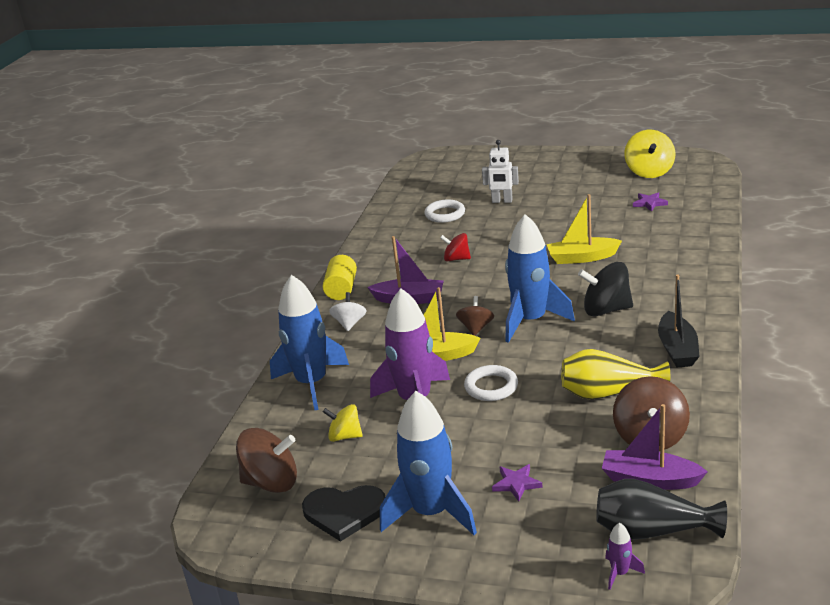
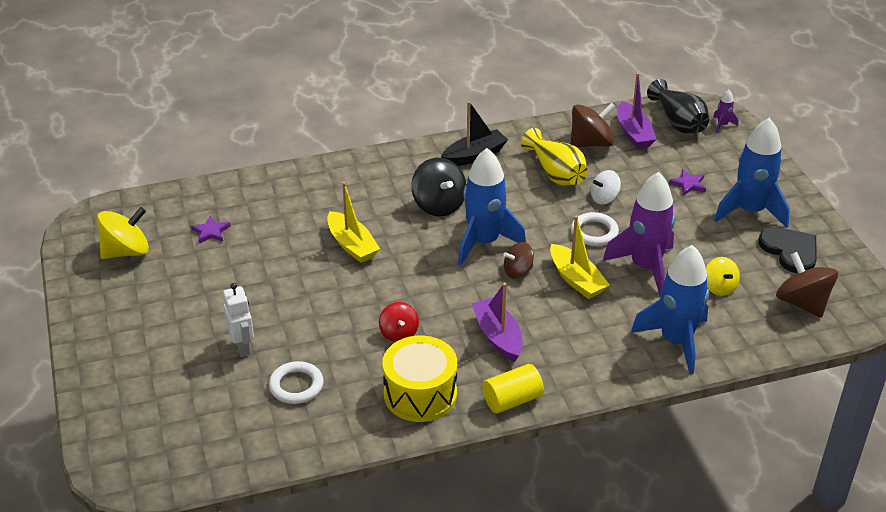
camera: 125 degrees left, 10 degrees up
white spinning top [329,292,367,331] -> white spinning top moved to [591,170,621,205]
none -> yellow drum [382,336,457,422]

